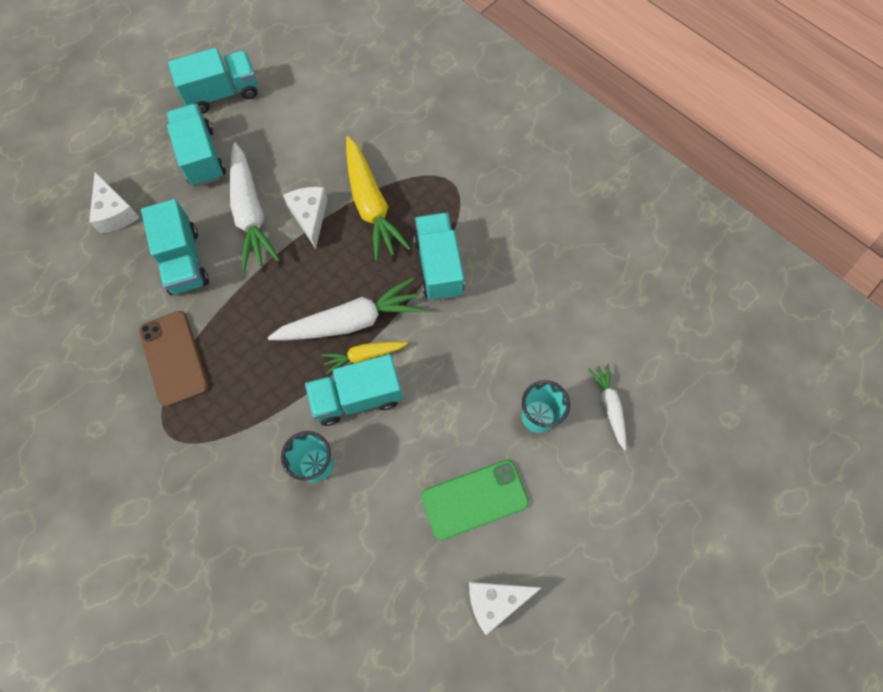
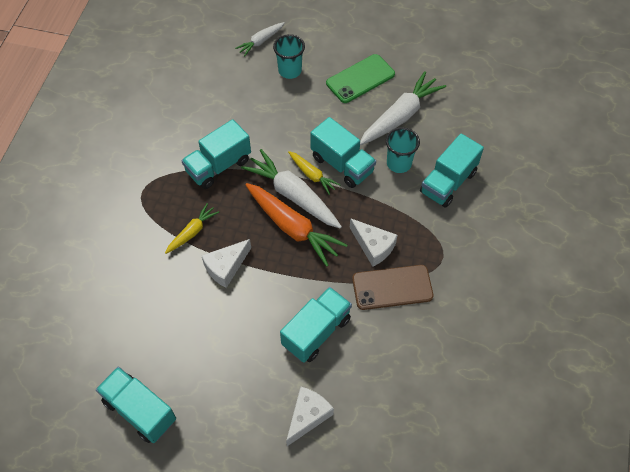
camera: 120 degrees left, 10 degrees down
brown phone [139,311,209,407] -> brown phone turned 45 degrees clockwise [352,265,433,310]
turquoise truck [167,104,226,187] -> turquoise truck moved to [420,133,484,208]
white carrot [230,142,280,271] -> white carrot moved to [360,71,446,145]
yellow carrot [346,136,411,261] -> yellow carrot [165,203,219,254], size x0.55
green phone [421,460,529,540] -> green phone turned 75 degrees counterclockwise [326,54,395,103]
white cheese [469,582,542,635] -> white cheese moved to [350,218,398,267]
none -> orange carrot [245,183,347,267]

